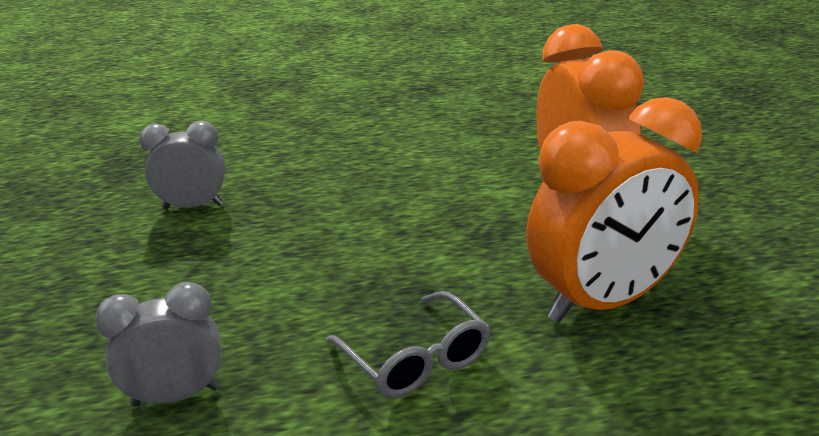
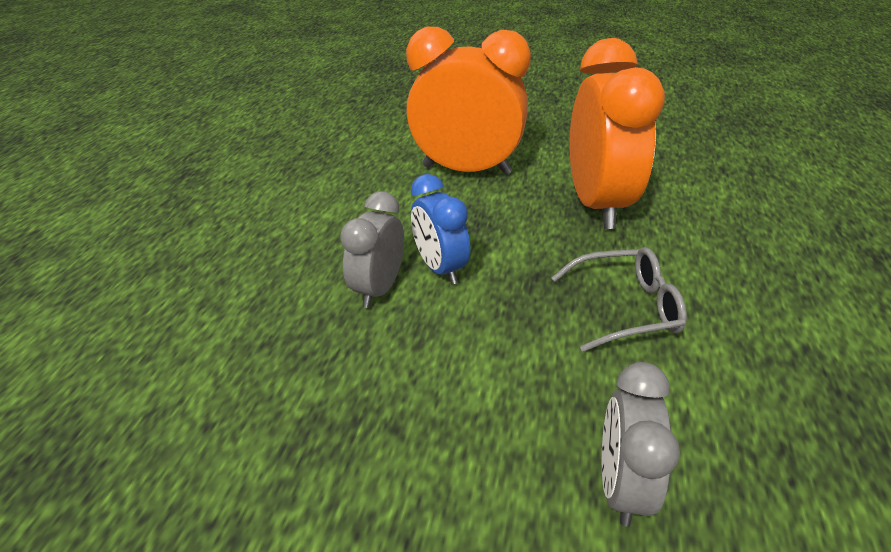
camera: 65 degrees left, 10 degrees up
grey clock [140,121,225,209] -> grey clock moved to [340,191,404,308]
none -> blue clock [411,174,470,285]

